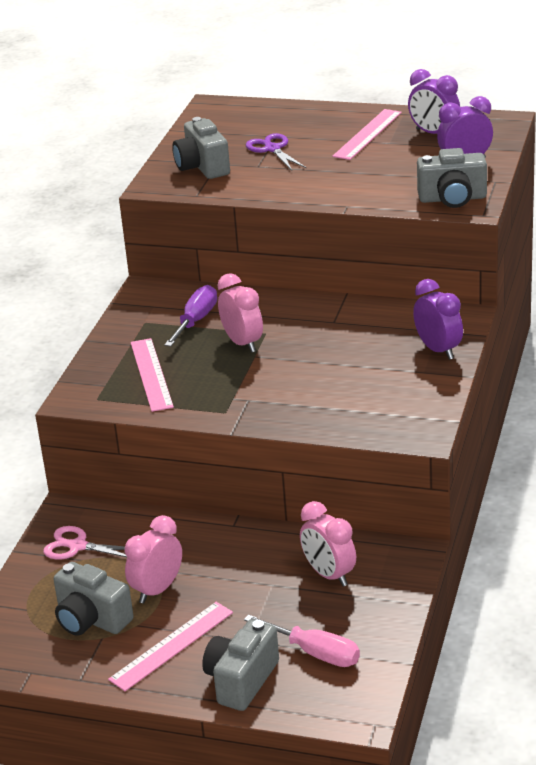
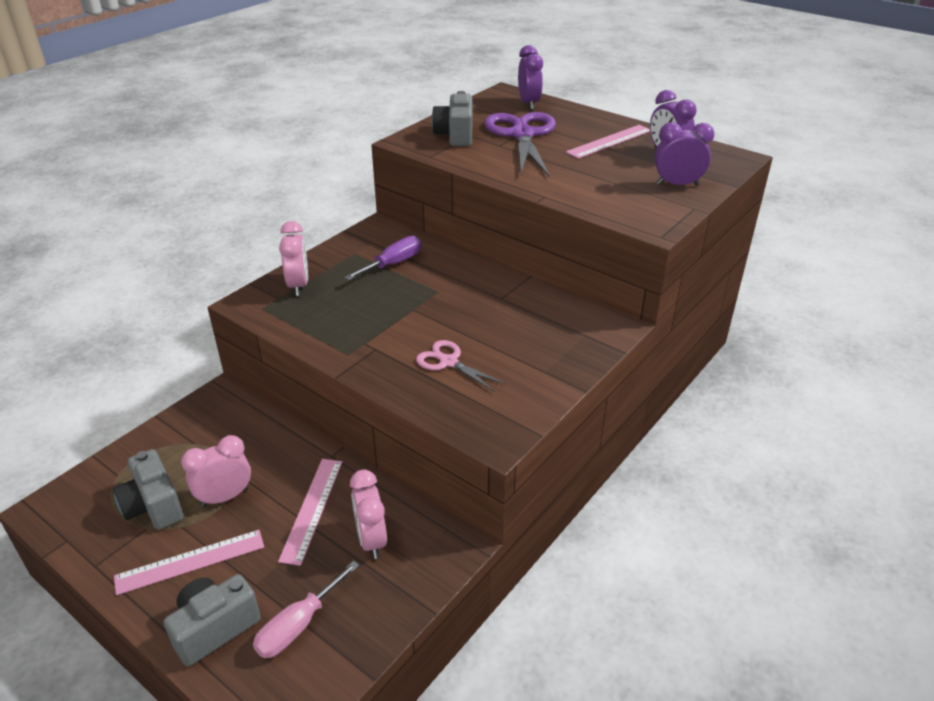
camera: 20 degrees right, 5 degrees up
pink scissors [43,526,127,560] -> pink scissors moved to [416,340,506,392]
pink ruler [130,338,174,412] -> pink ruler moved to [278,459,342,566]
pink clock [218,273,263,353] -> pink clock moved to [279,221,308,296]
pink screwdriver [244,614,360,667] -> pink screwdriver turned 75 degrees clockwise [253,561,359,658]
purple scissors [246,133,306,171] -> purple scissors [484,112,556,177], size x1.89
purple clock [413,279,463,360] -> purple clock moved to [518,45,543,110]
grey camera [417,148,487,208] -> none

